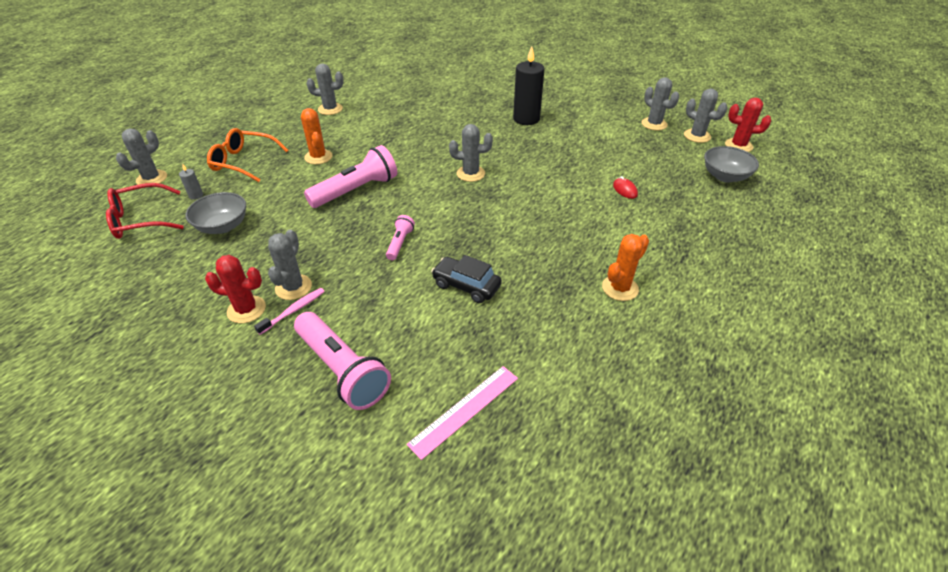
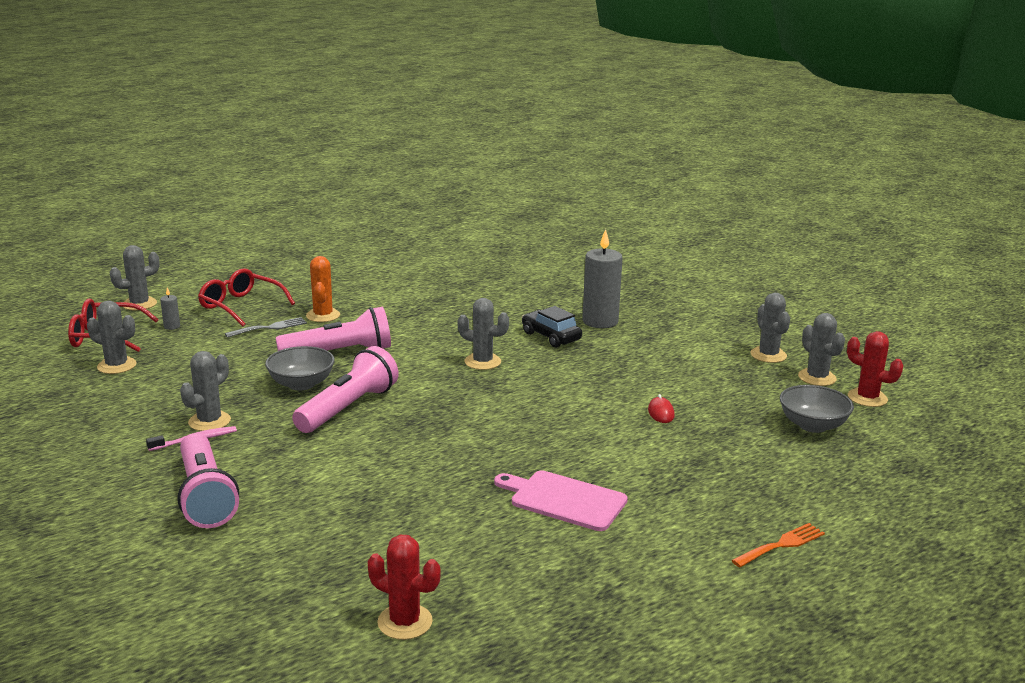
camera: 20 degrees right, 20 degrees down
grey bowl [185,192,246,234] -> grey bowl moved to [265,346,335,391]
red cactus [205,255,266,323] -> red cactus moved to [368,535,440,640]
orange glasses [207,128,289,182] -> red glasses [198,268,295,327]
grey cactus [307,63,344,115] -> grey cactus moved to [87,301,136,374]
pink flashlight [386,215,415,260] -> pink flashlight [292,346,399,433], size x2.00
pink ruler [407,366,518,460] -> none
black car [431,255,502,303] -> black car moved to [522,306,582,348]
black candle [513,46,545,125] -> grey candle [582,229,623,328]
orange cactus [602,234,649,301] -> pink cutting board [494,470,628,531]
none -> grey fork [225,317,307,338]
none -> orange fork [732,523,825,567]

